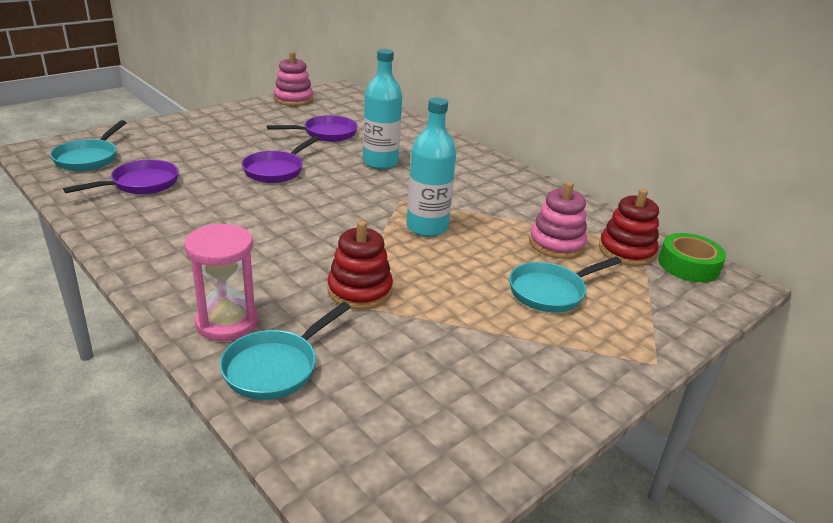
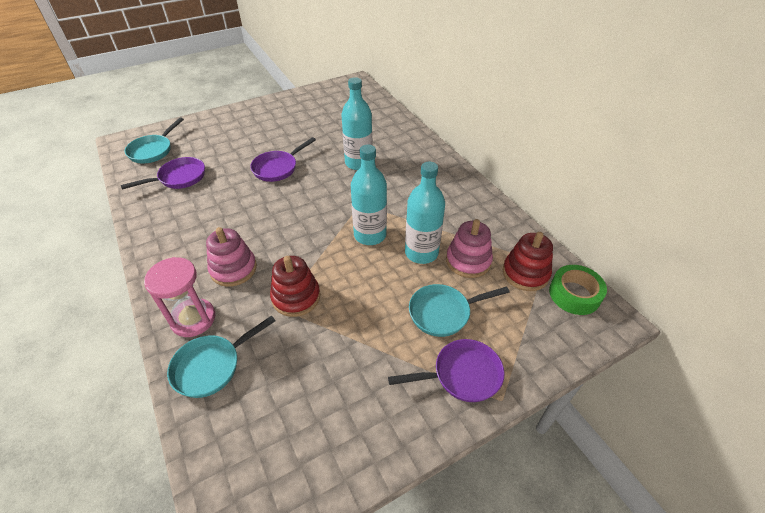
camera: 15 degrees right, 15 degrees up
purple pan [267,115,358,142] -> purple pan moved to [388,339,505,402]
pink stacking toy [274,51,313,106] -> pink stacking toy moved to [206,227,257,287]
none -> turquoise bottle [405,162,445,264]

